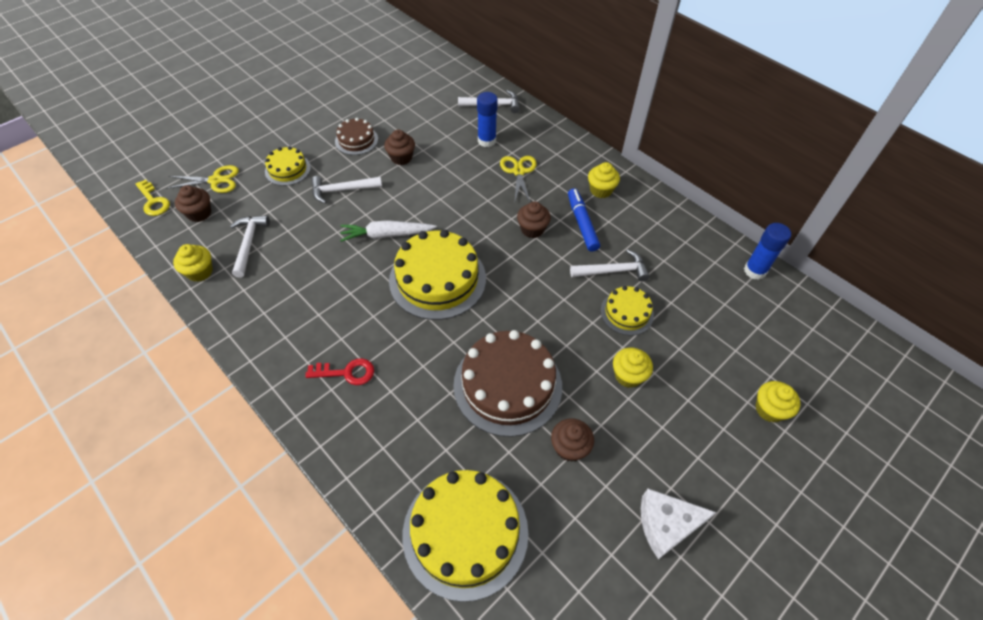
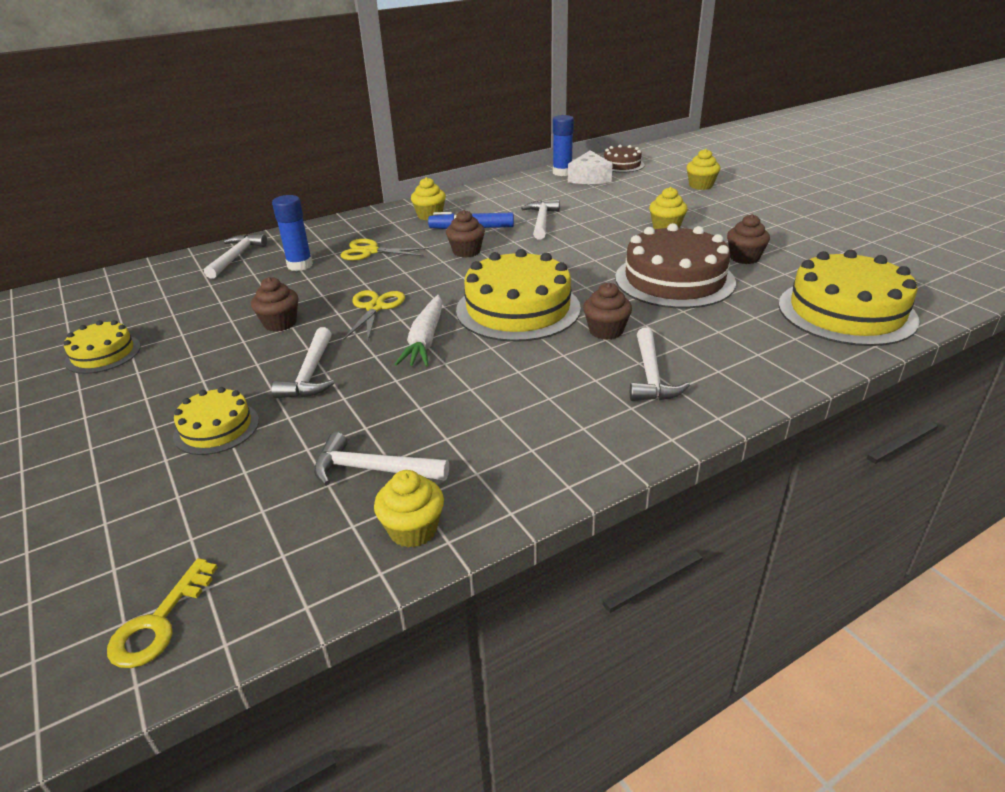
camera: 75 degrees left, 20 degrees down
yellow key [135,179,170,216] -> yellow key turned 135 degrees clockwise [107,558,218,668]
yellow scissors [165,165,239,193] -> yellow scissors moved to [343,290,405,340]
brown cupcake [175,185,211,222] -> brown cupcake moved to [583,283,632,340]
red key [305,358,374,385] -> white hammer [630,328,690,401]
brown cake [335,118,378,155] -> brown cake moved to [604,145,644,173]
yellow cake [601,286,654,335] -> yellow cake moved to [64,320,141,374]
white cheese [641,489,717,559] -> white cheese moved to [568,150,613,184]

